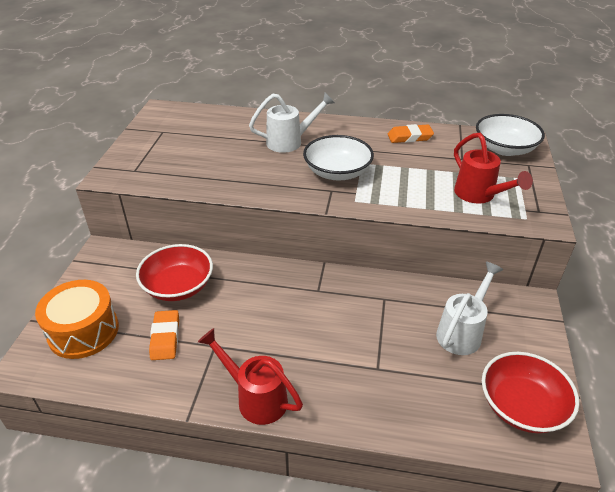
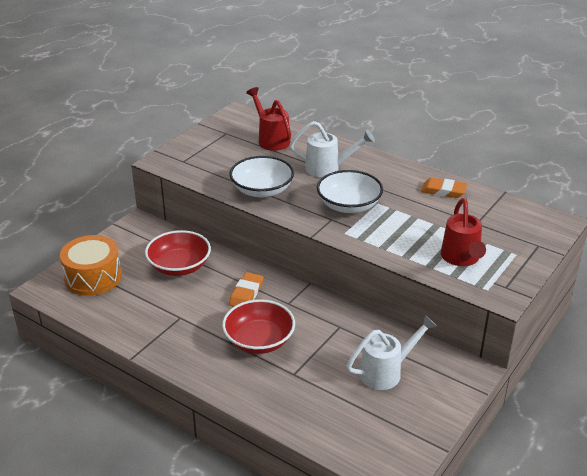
camera: 25 degrees right, 5 degrees down
orange eraser [149,310,179,360] -> orange eraser moved to [229,272,263,307]
red watering can [198,328,303,425] -> red watering can moved to [246,87,291,151]
white bowl [476,114,545,156] -> white bowl moved to [229,156,294,198]
red bowl [482,352,579,433] -> red bowl moved to [222,299,295,354]

